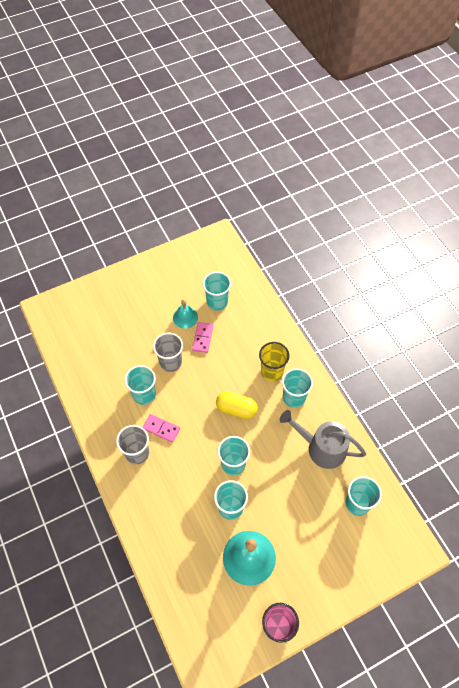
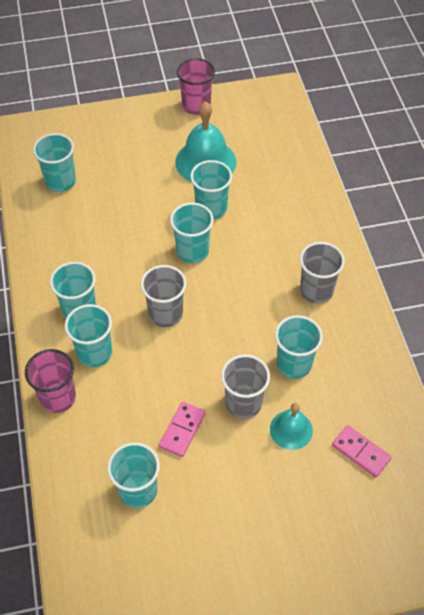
camera: 165 degrees left, 5 degrees down
pink domino [142,414,180,443] -> pink domino moved to [332,425,392,477]
turquoise bell [173,300,198,329] -> turquoise bell moved to [270,403,313,450]
yellow capsule [216,391,258,419] -> grey cup [141,265,186,327]
yellow cup [259,342,290,381] -> turquoise cup [65,304,112,367]
grey watering can [280,410,366,469] -> none
none -> pink cup [25,349,76,413]

